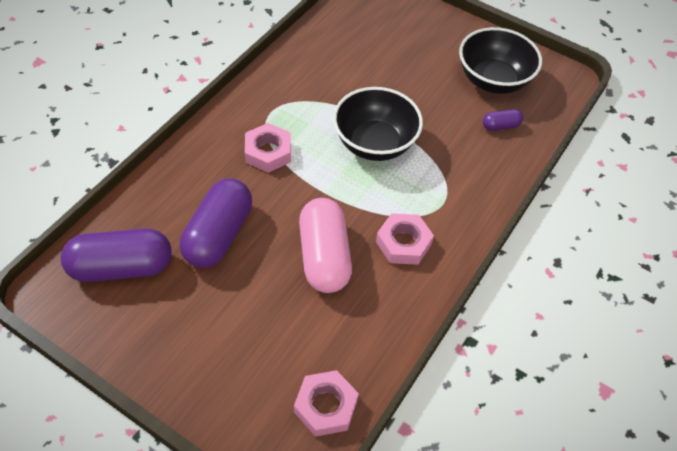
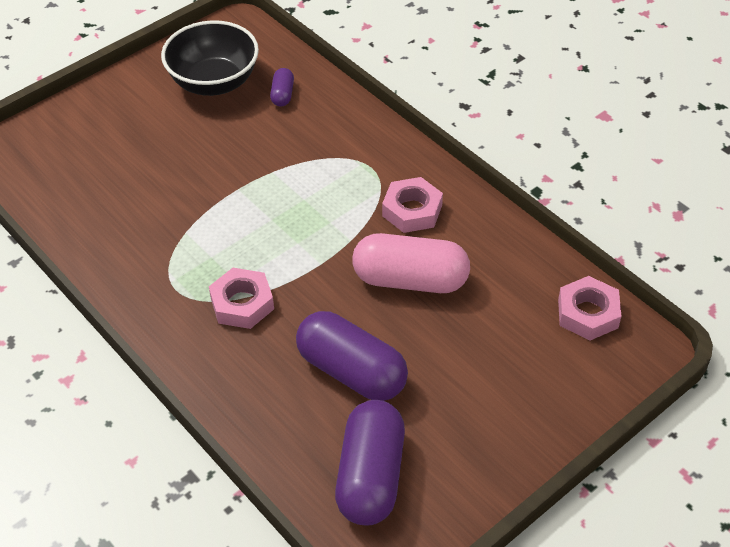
camera: 70 degrees left, 5 degrees down
black bowl [333,87,423,161] -> none

